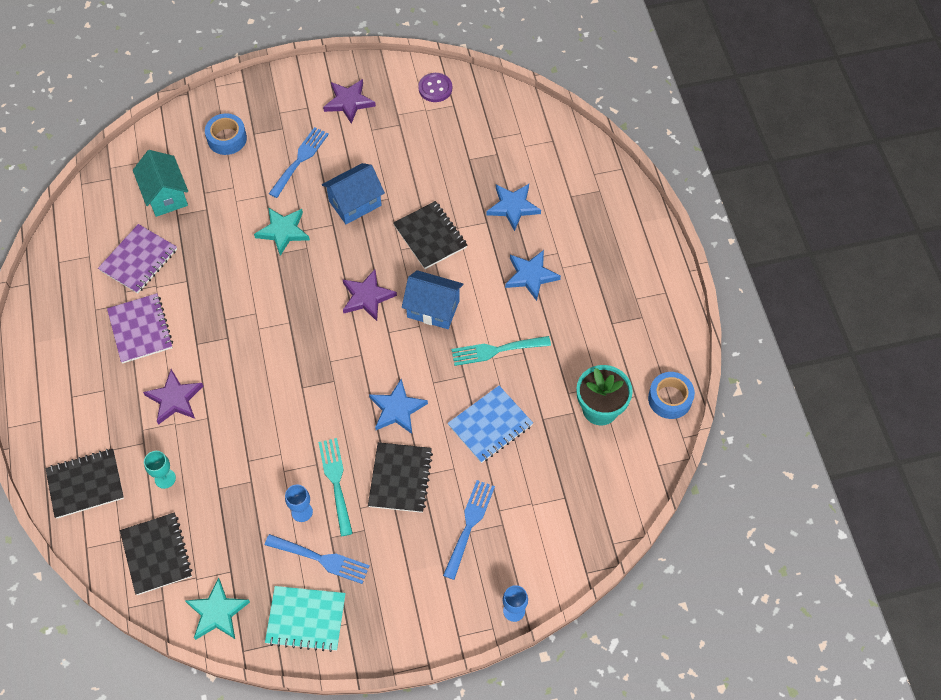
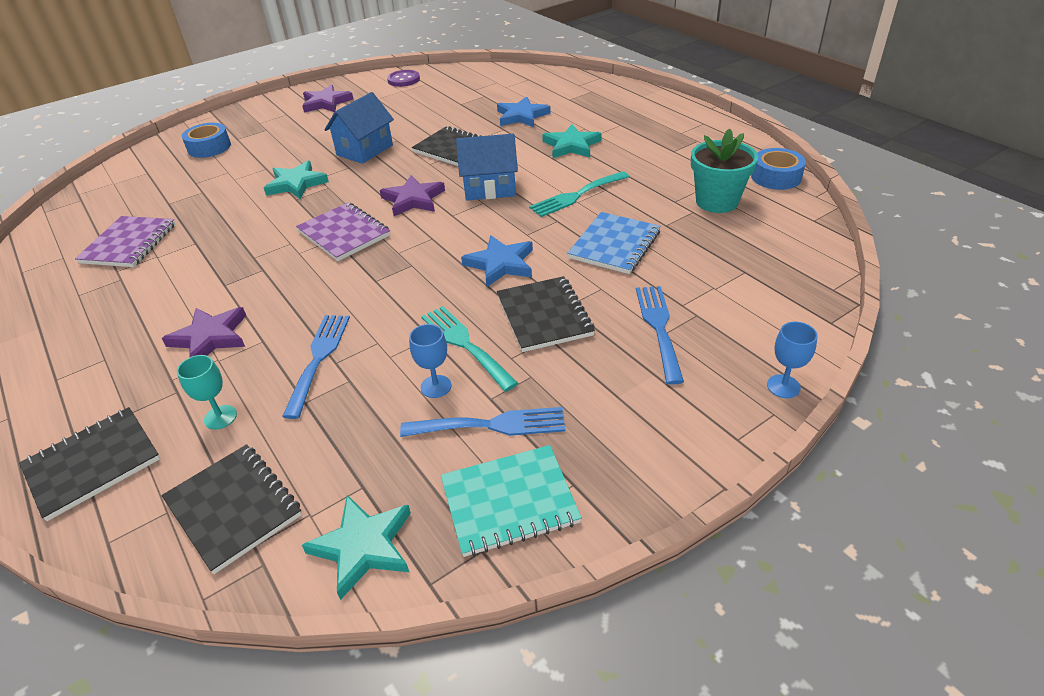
camera: 20 degrees left, 20 degrees down
purple notebook [107,293,173,364] -> purple notebook moved to [296,202,390,261]
turquoise house [133,150,188,217] -> none
blue fork [269,127,329,198] -> blue fork moved to [282,315,350,419]
blue star [505,250,561,301] -> turquoise star [542,124,601,158]

